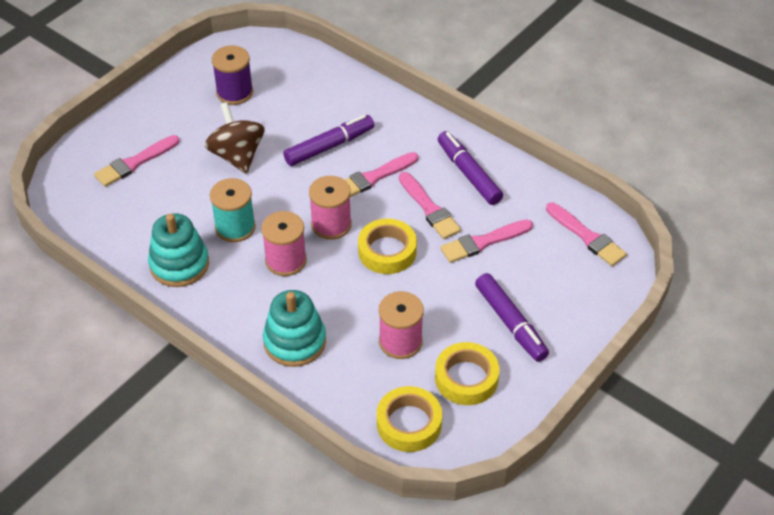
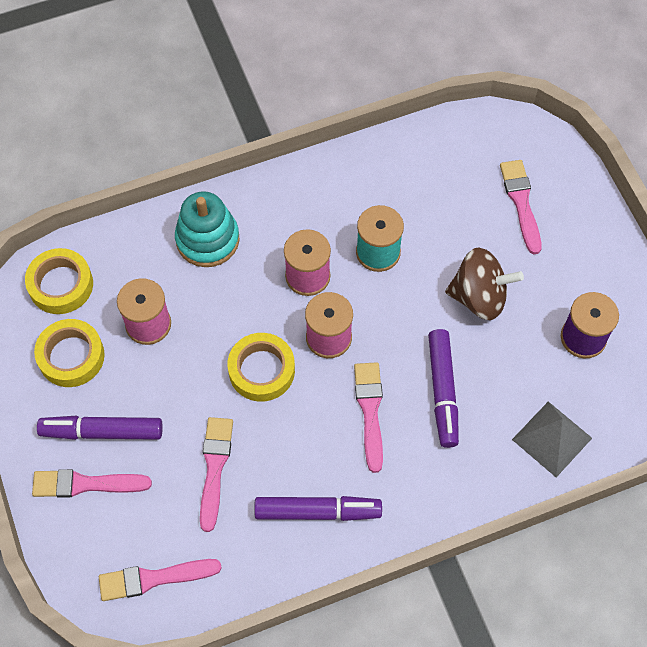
camera: 120 degrees right, 15 degrees up
turquoise stacking toy [148,213,209,287] -> none
pink brush [399,172,461,239] -> pink brush moved to [32,469,152,498]
none -> grey pyramid [512,401,592,477]

